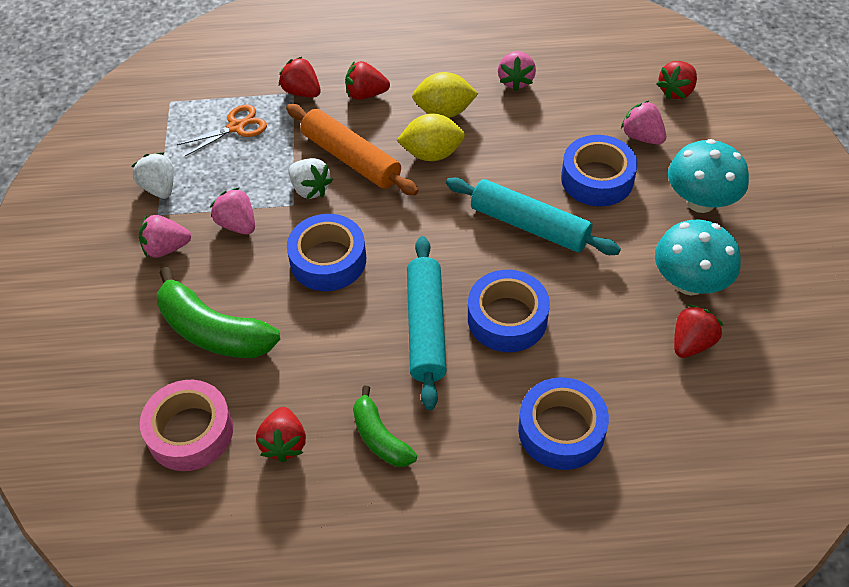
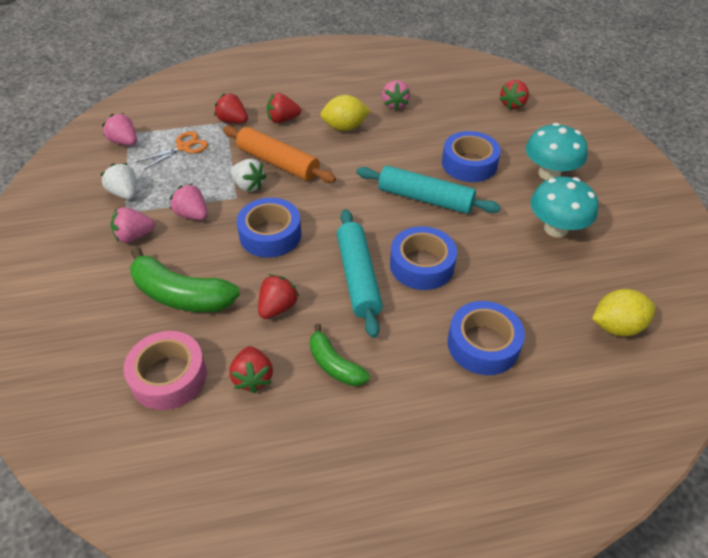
camera: 10 degrees left, 5 degrees down
yellow lemon [397,114,465,161] -> yellow lemon moved to [592,289,656,336]
pink strawberry [621,100,666,145] -> pink strawberry moved to [102,113,137,145]
red strawberry [674,305,724,358] -> red strawberry moved to [258,274,299,319]

